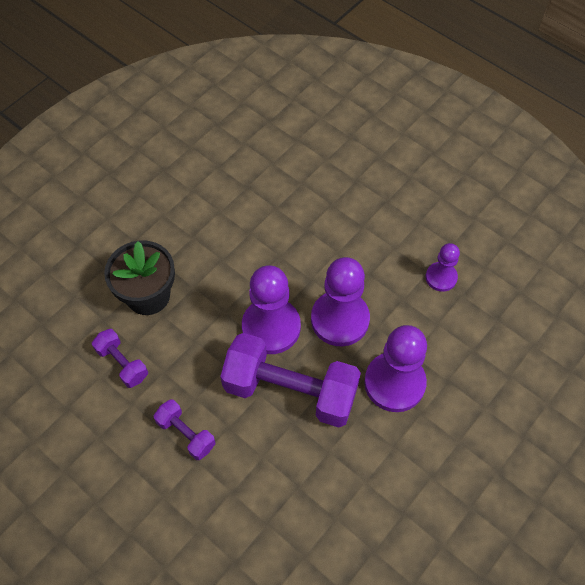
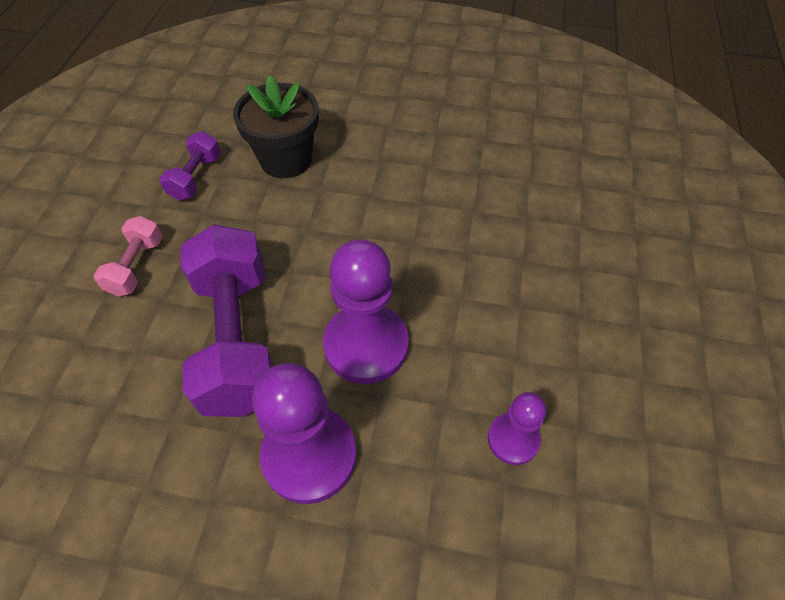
camera: 60 degrees right, 5 degrees down
purple dumbbell [154,399,216,460] -> pink dumbbell [93,216,163,296]
purple pawn [242,265,301,354] -> none

